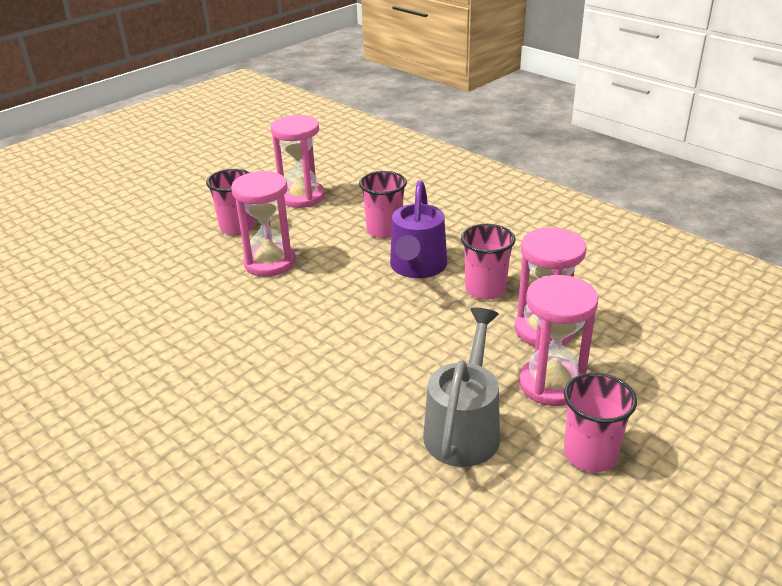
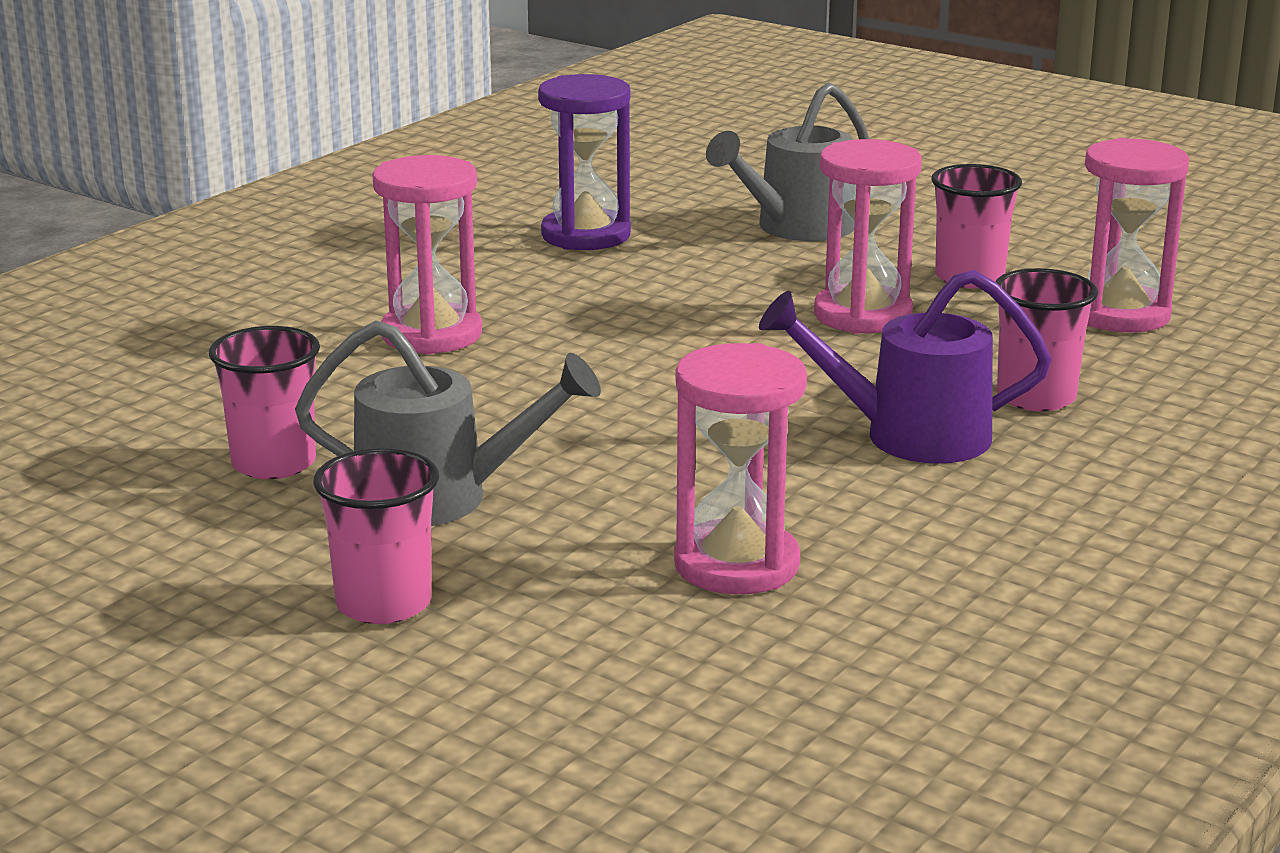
camera: 80 degrees right, 10 degrees down
pink cup [461,224,515,300] -> pink cup moved to [209,326,320,479]
pink hourglass [519,275,598,406] -> pink hourglass moved to [372,155,482,355]
none -> purple hourglass [538,74,631,250]
none -> grey watering can [706,82,869,241]

